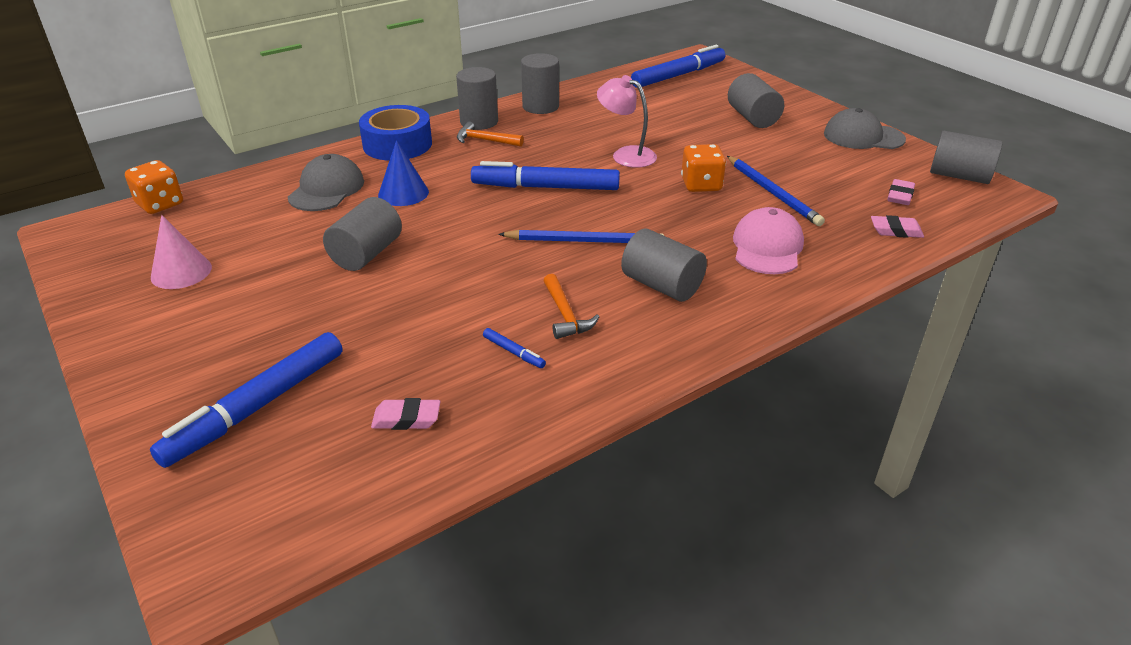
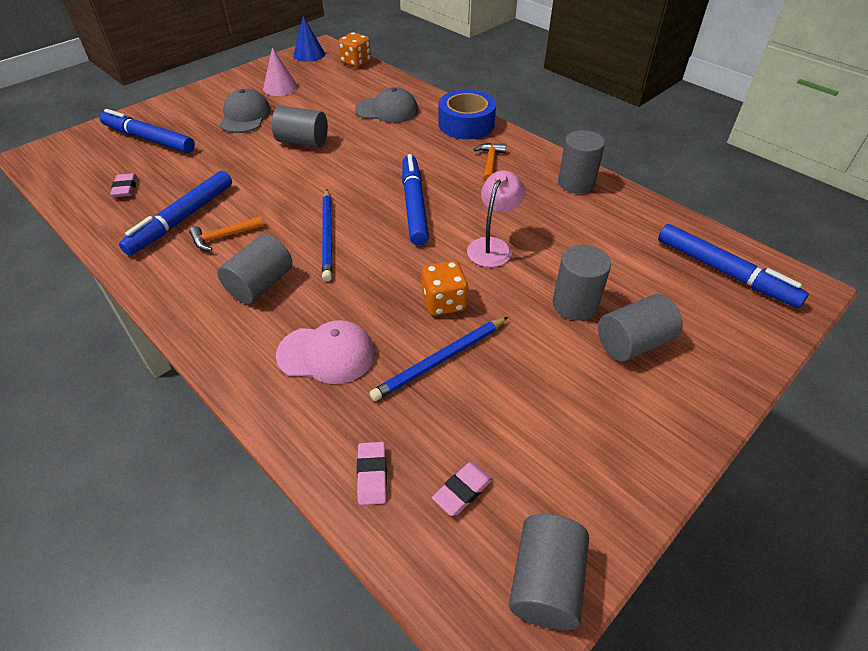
camera: 80 degrees right, 10 degrees up
blue cone [378,140,429,206] -> blue cone moved to [293,16,325,62]
grey cylinder [456,67,498,130] -> grey cylinder moved to [552,245,611,321]
blue marker [483,328,546,368] -> blue marker [119,171,232,256], size x2.48
grey cap [824,108,906,149] -> grey cap moved to [220,89,271,133]
pink eraser [887,179,915,205] -> pink eraser turned 60 degrees counterclockwise [432,462,493,516]

